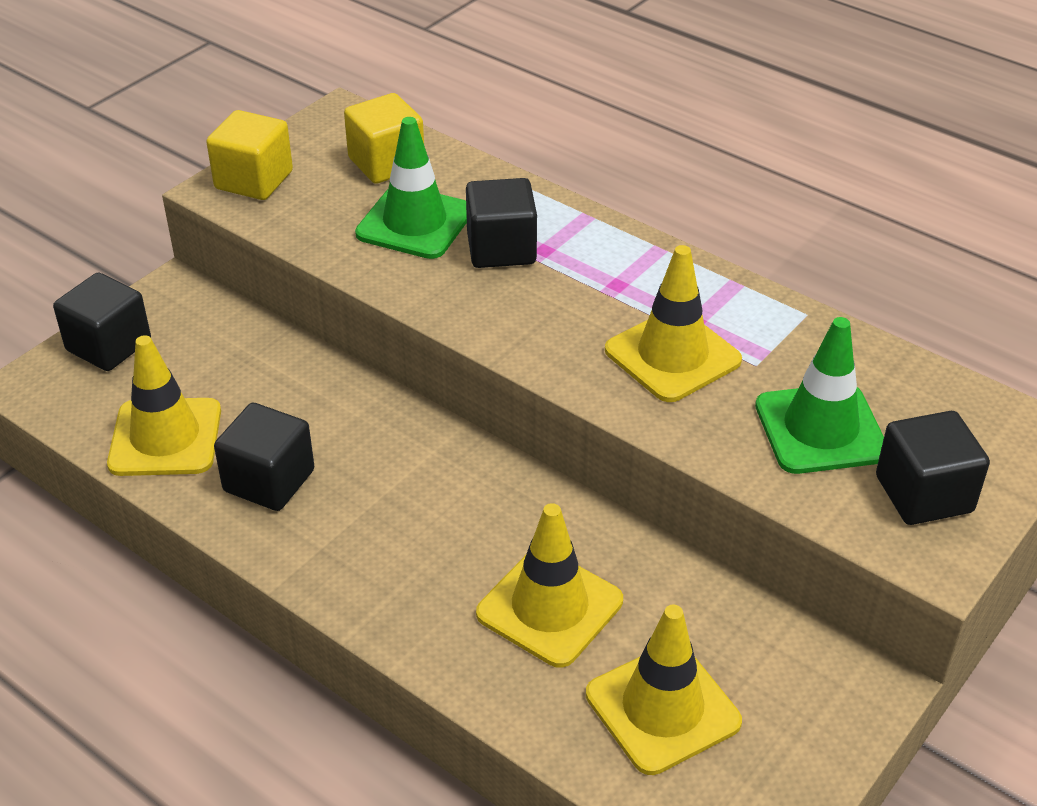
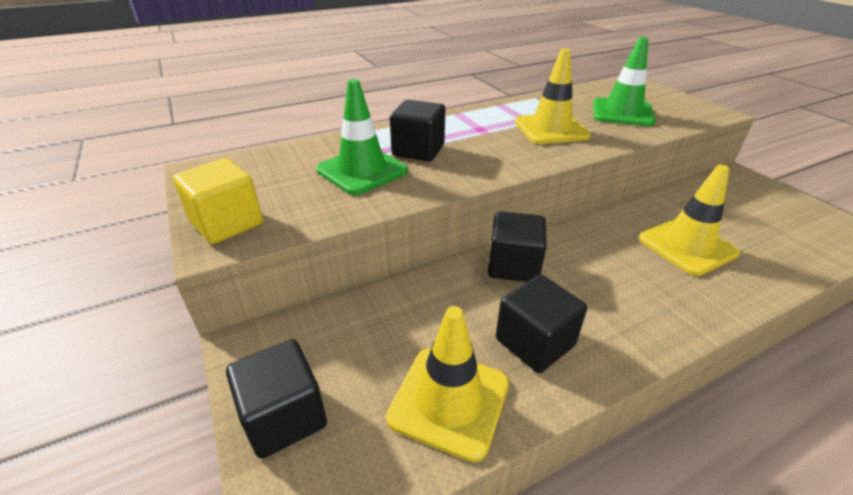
camera: 65 degrees left, 5 degrees down
yellow cube [344,93,424,184] -> none
yellow traffic cone [586,605,742,775] -> none
black cube [876,411,990,525] -> black cube moved to [488,211,547,282]

